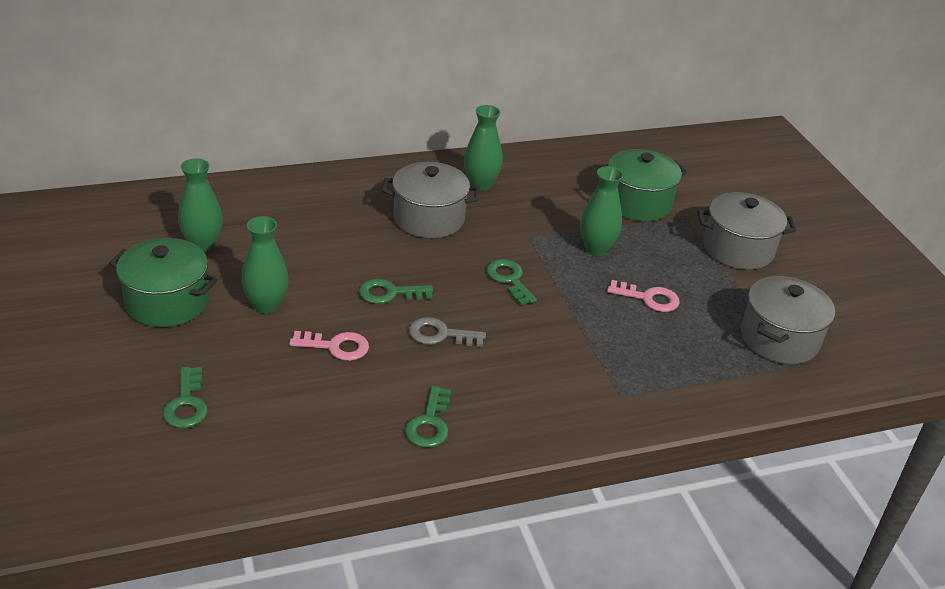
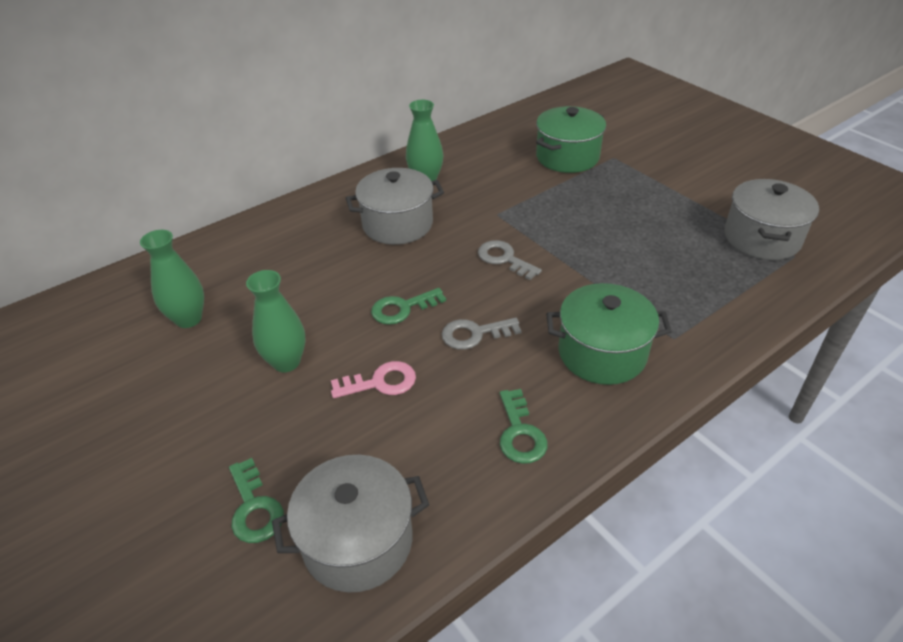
camera: 15 degrees left, 5 degrees up
green pot [109,238,218,327] -> green pot moved to [546,283,672,385]
green key [486,259,537,305] -> grey key [478,240,542,280]
green vase [580,166,624,256] -> none
pink key [607,280,680,312] -> none
grey pot [697,192,796,270] -> grey pot moved to [272,455,429,592]

